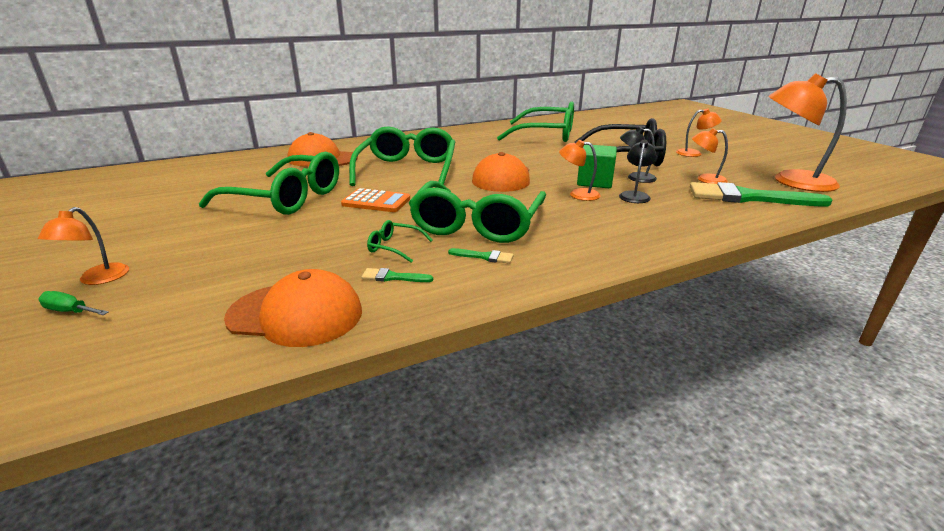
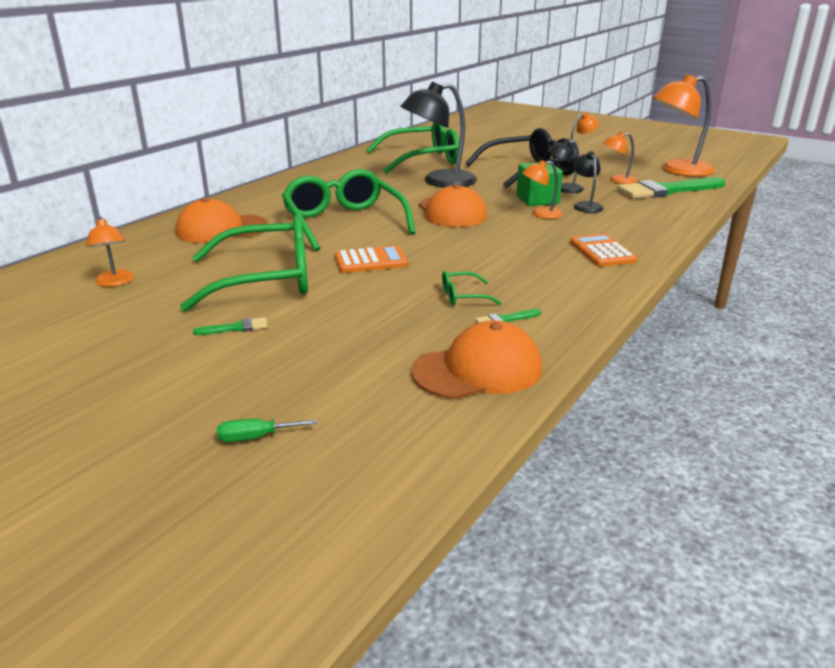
camera: 30 degrees left, 0 degrees up
orange lamp [38,207,129,285] -> orange lamp moved to [86,217,135,287]
green glasses [409,181,546,243] -> none
green brush [448,248,514,264] -> green brush moved to [193,317,268,335]
none -> black lamp [400,82,477,188]
none -> orange calculator [570,234,637,267]

